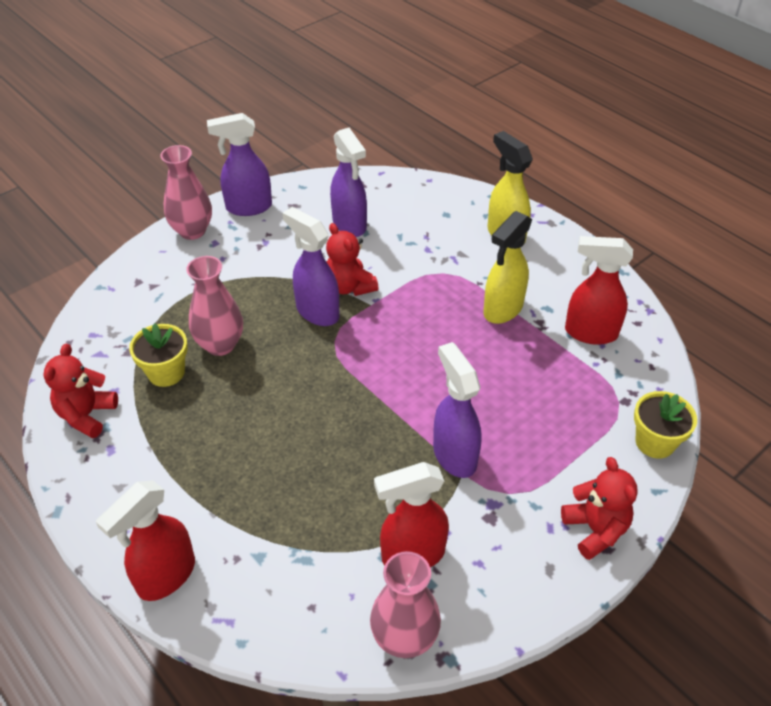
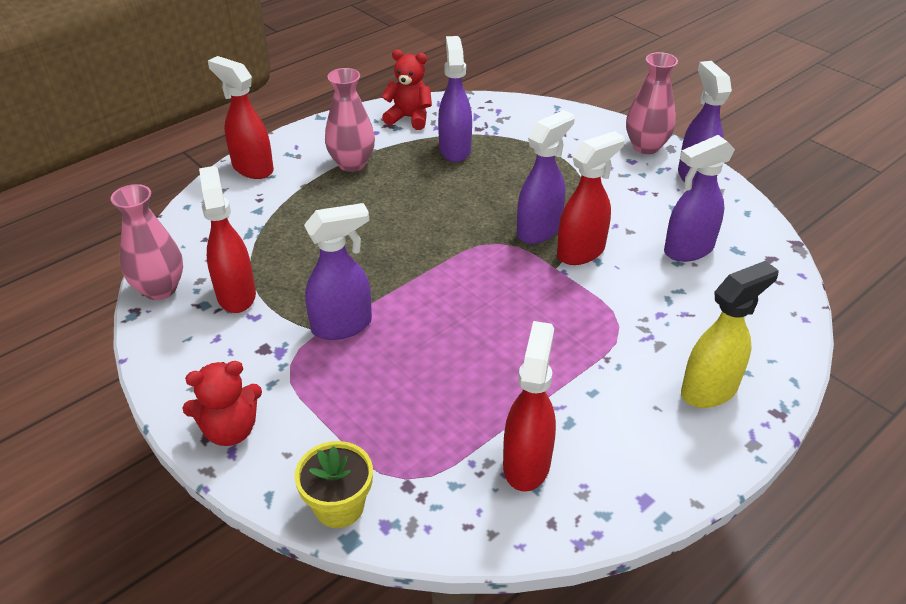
camera: 90 degrees right, 5 degrees down
yellow flower pot [129,323,188,387] -> purple spray bottle [438,36,472,162]
pink vase [186,256,243,356] -> pink vase moved to [325,68,375,172]
red teddy bear [326,223,379,296] -> red spray bottle [557,131,625,265]
yellow spray bottle [483,211,532,324] -> none

